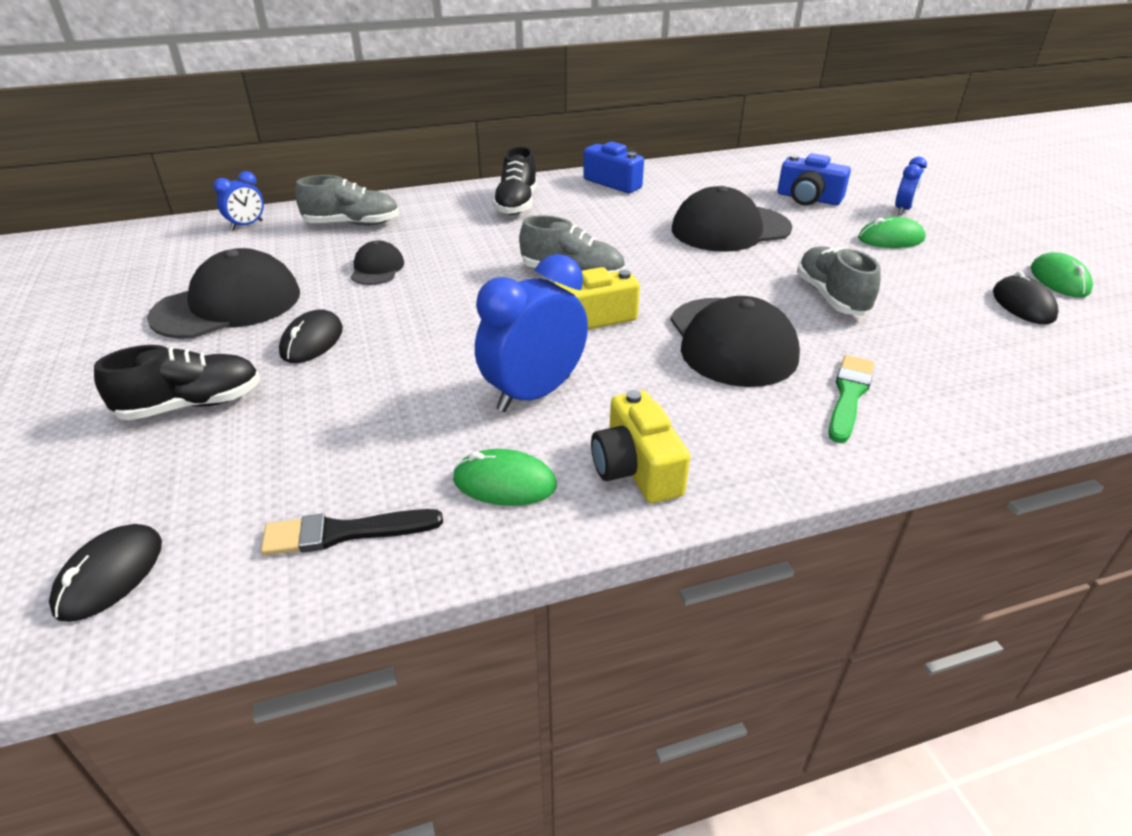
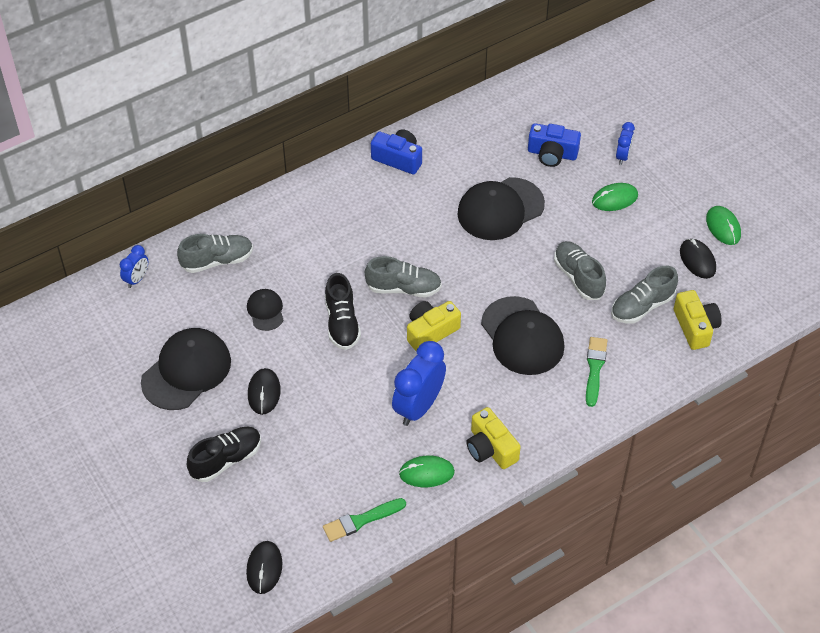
camera: 15 degrees left, 15 degrees up
black brush [261,509,443,556] -> green brush [323,498,406,542]
black shoe [493,146,537,215] -> black shoe moved to [325,273,361,350]
none -> grey shoe [611,266,678,324]
none -> yellow camera [674,290,722,350]

